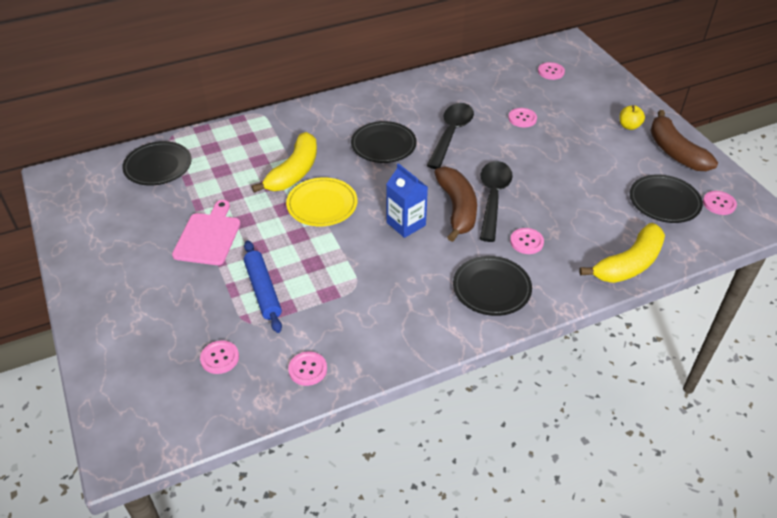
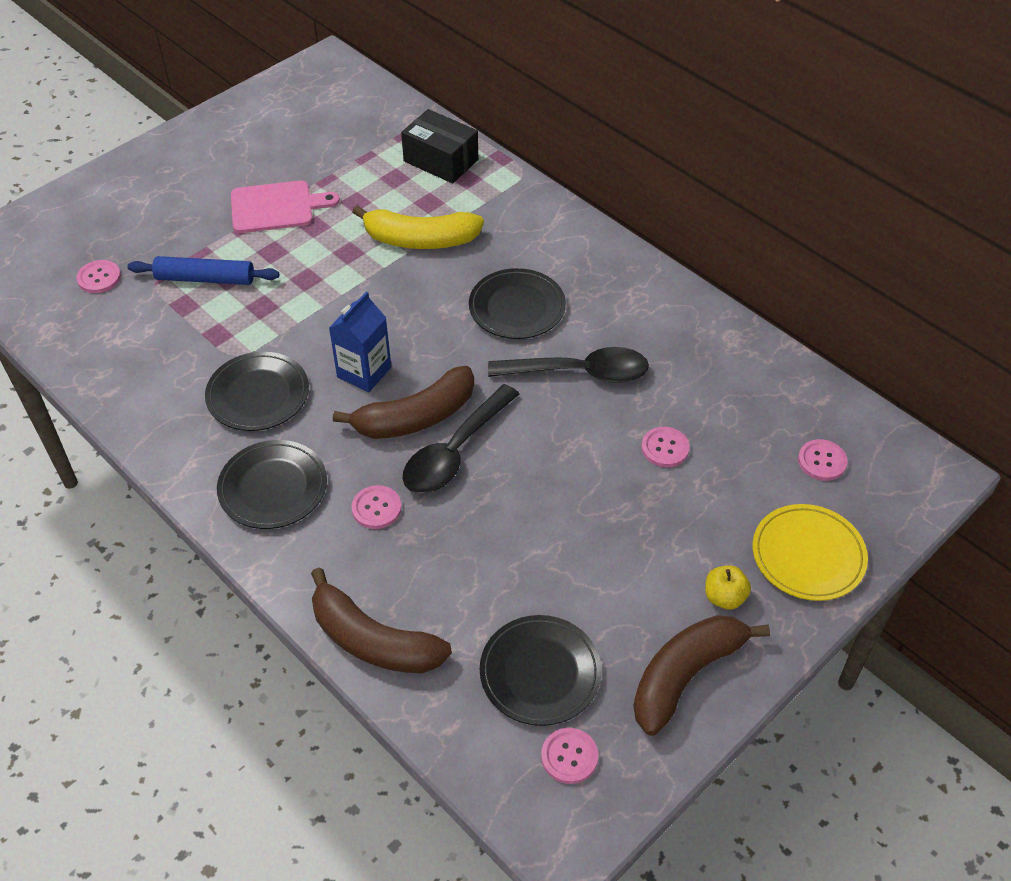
camera: 70 degrees right, 5 degrees up
black plate [122,141,192,186] -> black plate moved to [205,352,309,431]
blue rolling pin [244,240,282,333] -> blue rolling pin turned 45 degrees clockwise [127,256,279,285]
yellow plate [286,177,357,226] -> yellow plate moved to [752,504,868,601]
pink button [288,352,327,386] -> none
black spoon [480,161,512,242] -> black spoon turned 135 degrees clockwise [403,384,519,494]
yellow banana [579,223,665,283] -> brown banana [311,567,452,673]
none -> black box [401,109,478,184]

